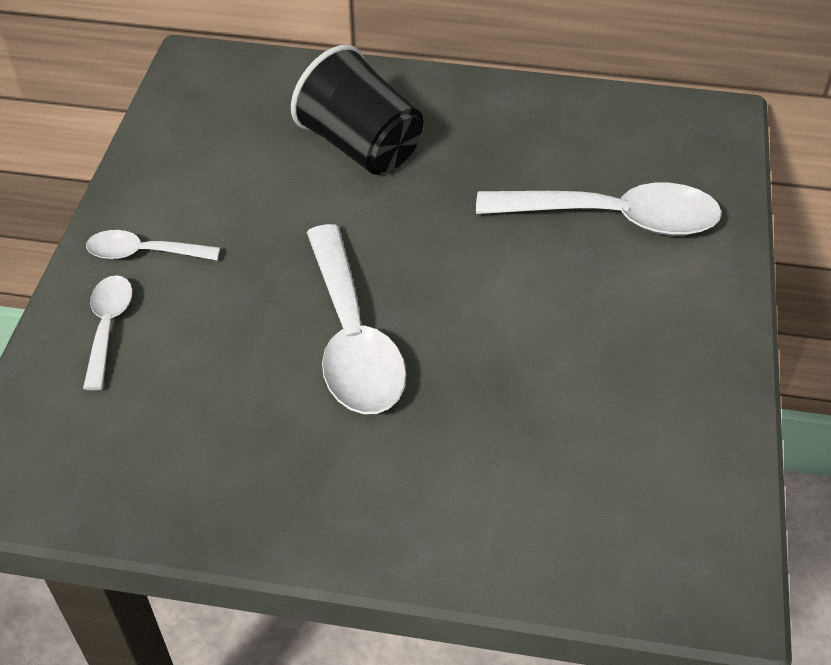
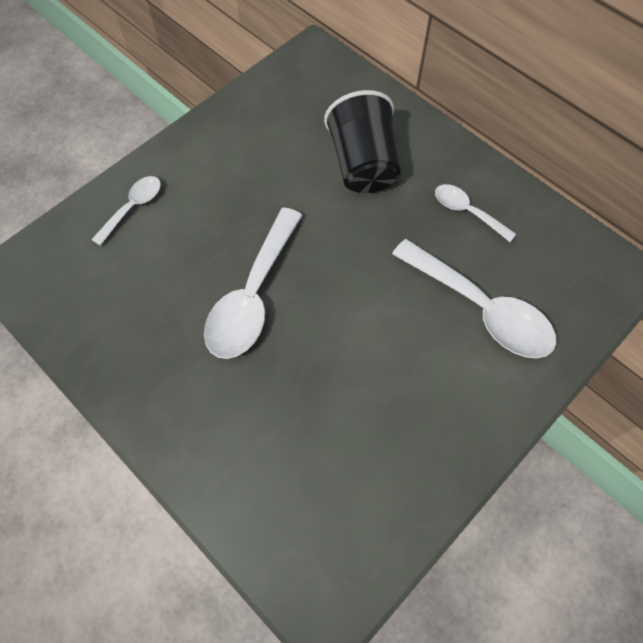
camera: 35 degrees right, 15 degrees up
white spoon [86,230,220,260] -> white spoon moved to [435,184,516,242]

